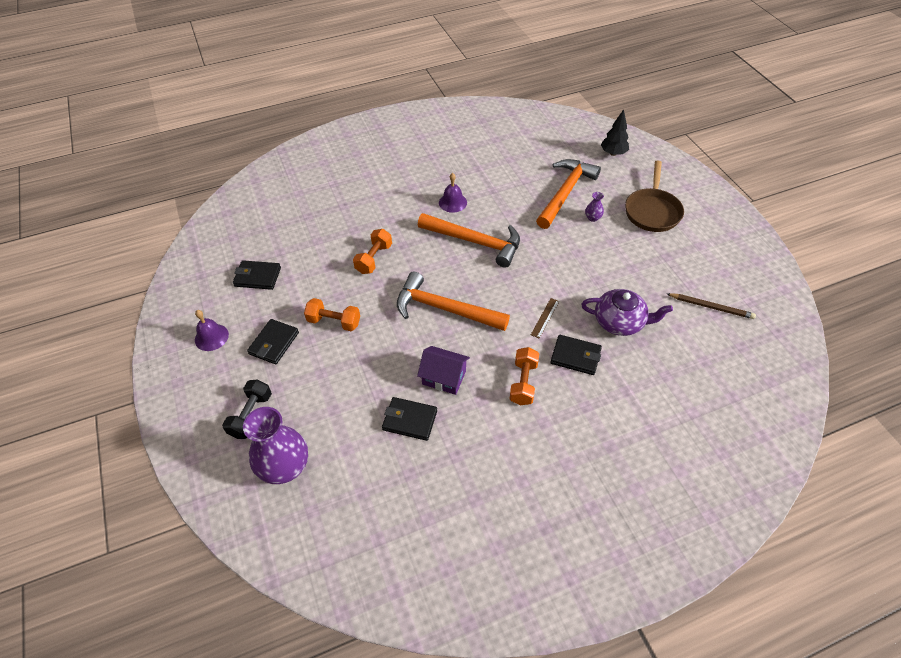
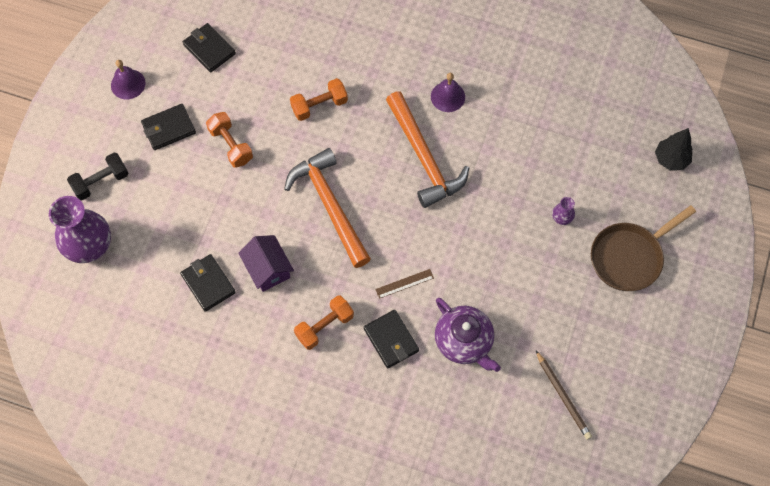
camera: 40 degrees right, 15 degrees up
orange hammer [536,159,601,229] -> none

